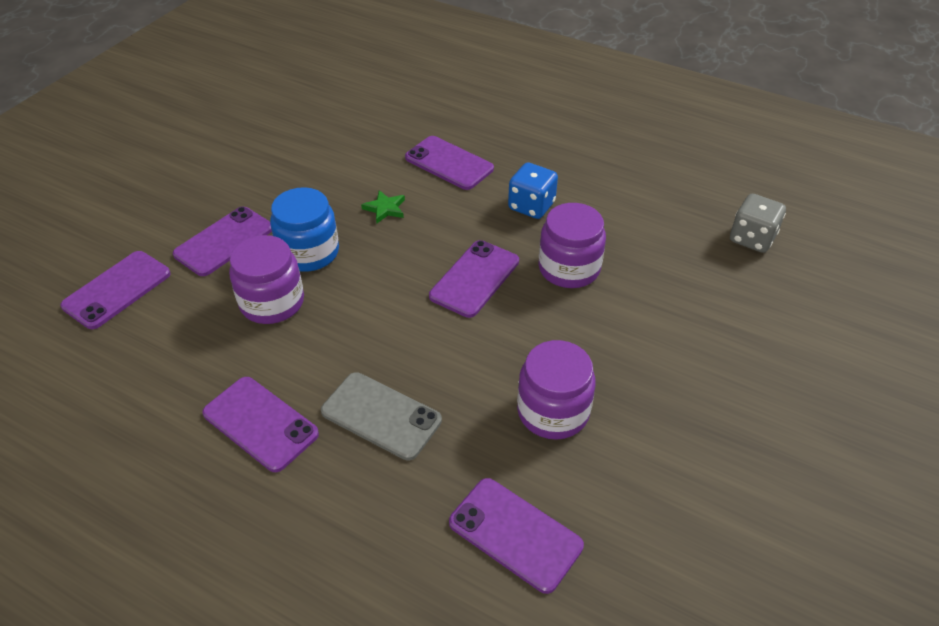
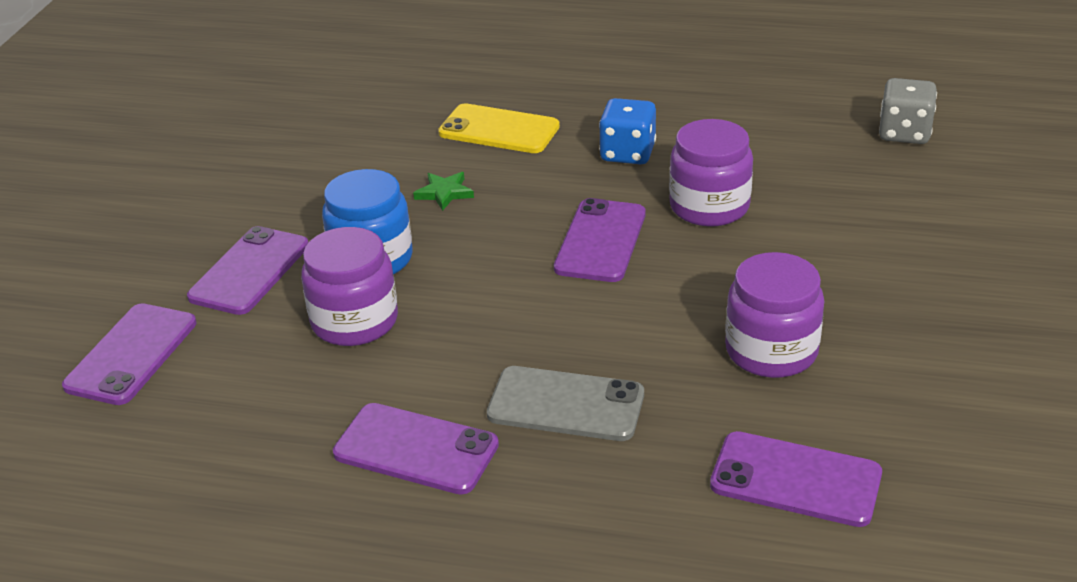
camera: 15 degrees left, 10 degrees down
purple phone [405,136,494,190] -> yellow phone [438,103,560,153]

